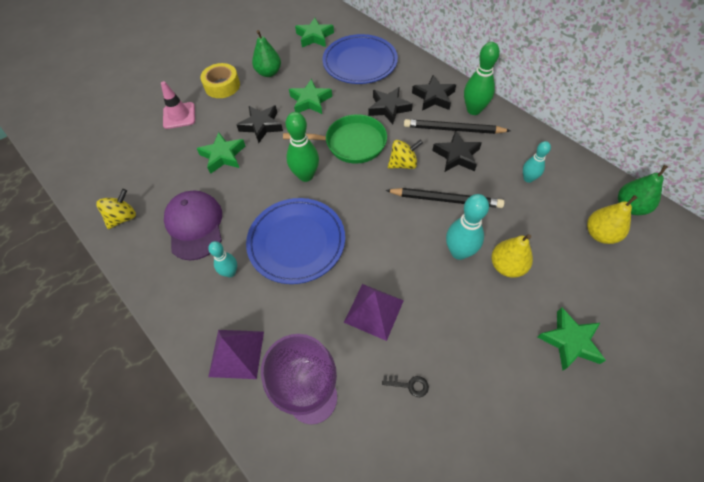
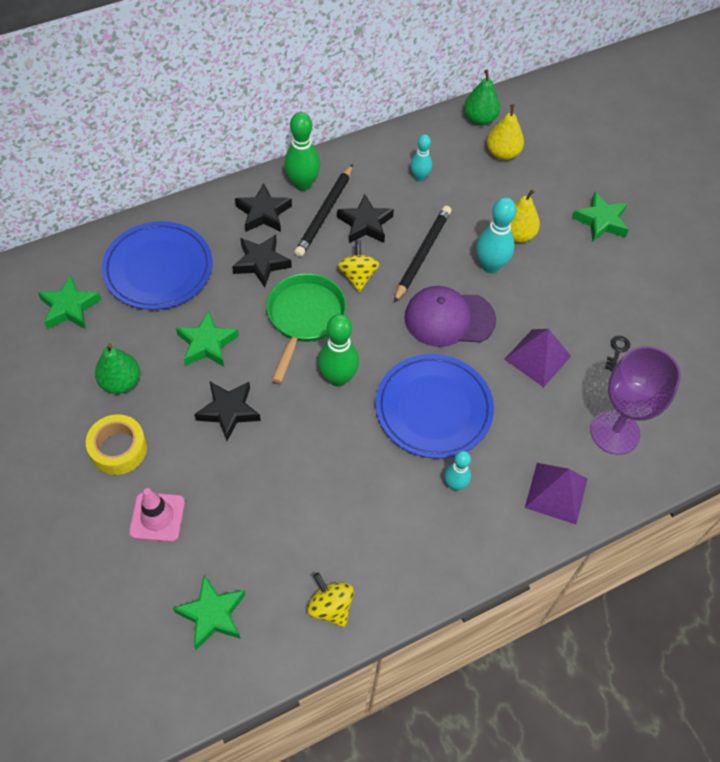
camera: 80 degrees left, 0 degrees up
purple cap [164,191,222,260] -> purple cap moved to [404,286,496,347]
green star [196,132,245,174] -> green star moved to [173,575,246,650]

